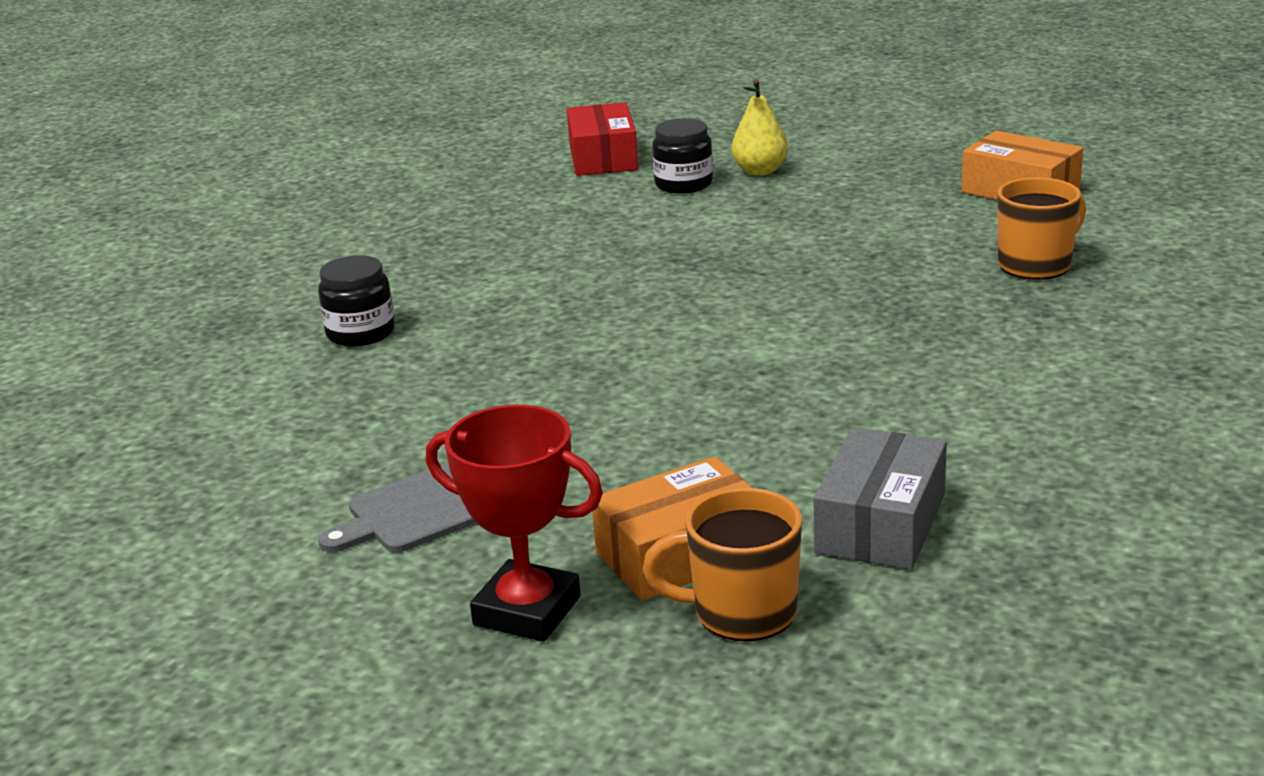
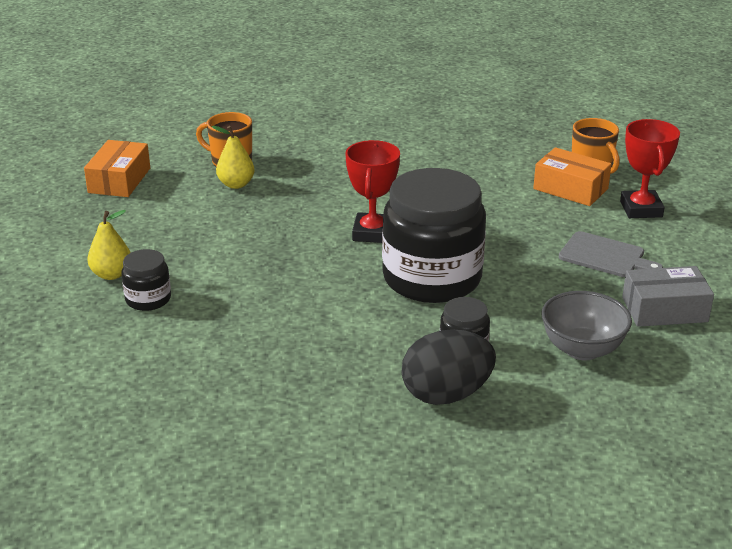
camera: 120 degrees left, 5 degrees up
red box [567,102,638,176] -> none
grey box [814,427,947,570] -> grey box moved to [622,266,714,327]
none -> yellow pear [212,126,255,189]
none -> red trophy [346,140,400,243]
none -> black jar [382,168,486,303]
none -> black egg [402,329,496,405]
none -> grey bowl [541,291,632,360]

